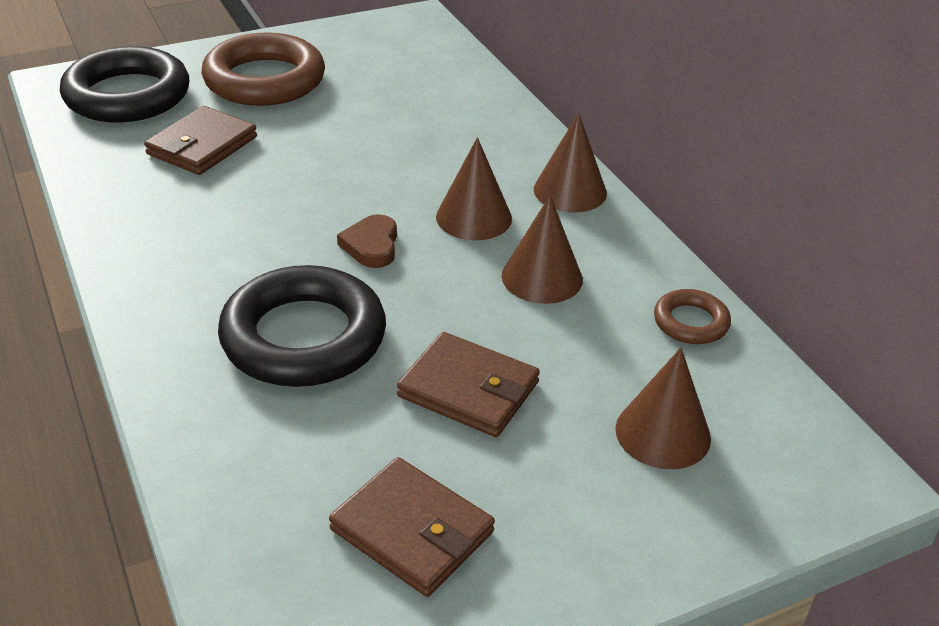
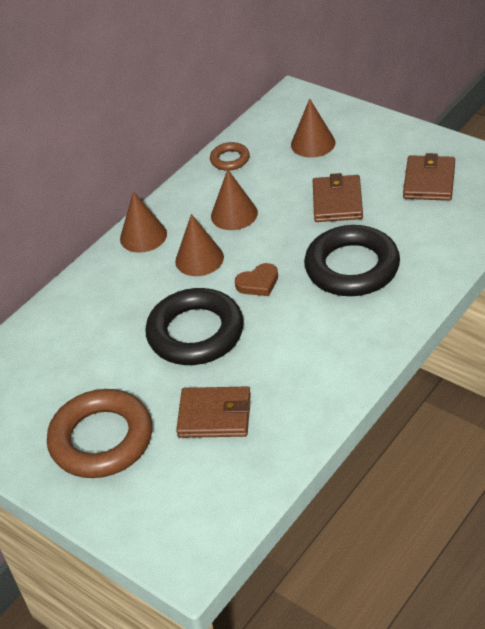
camera: 110 degrees left, 5 degrees up
black ring [60,46,189,123] -> black ring moved to [145,288,244,365]

